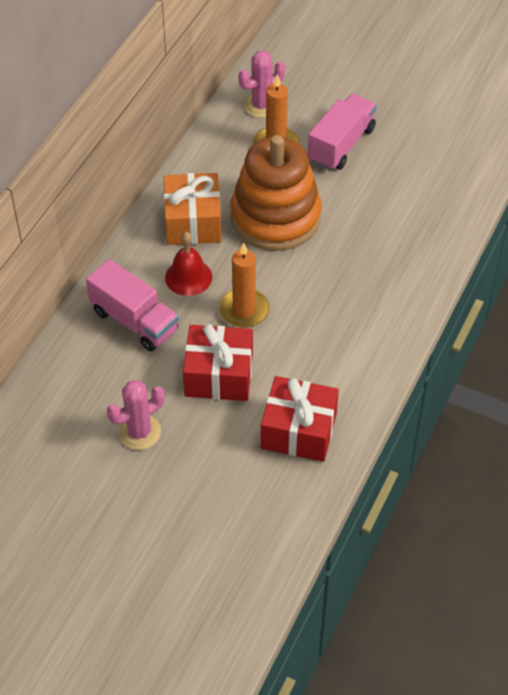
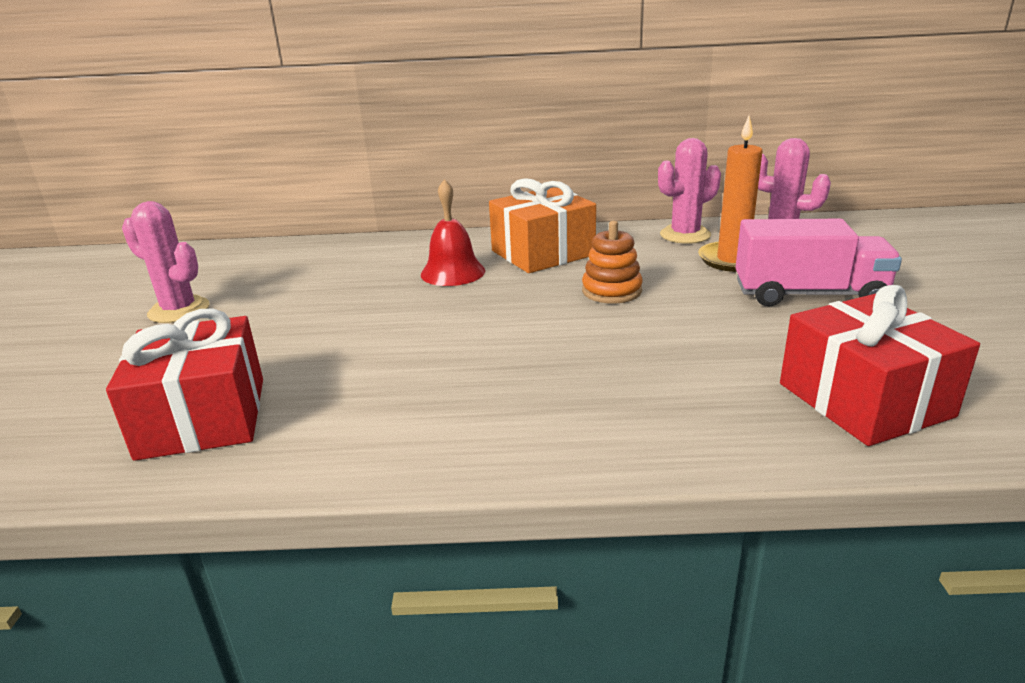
camera: 65 degrees right, 25 degrees down
pink truck [86,259,179,351] -> none
red gift [183,324,253,401] -> red gift moved to [780,285,980,446]
orange candle [219,242,269,328] -> none
orange stacking toy [231,135,321,251] -> orange stacking toy [582,221,643,303], size x0.43
none -> pink cactus [658,138,721,244]

